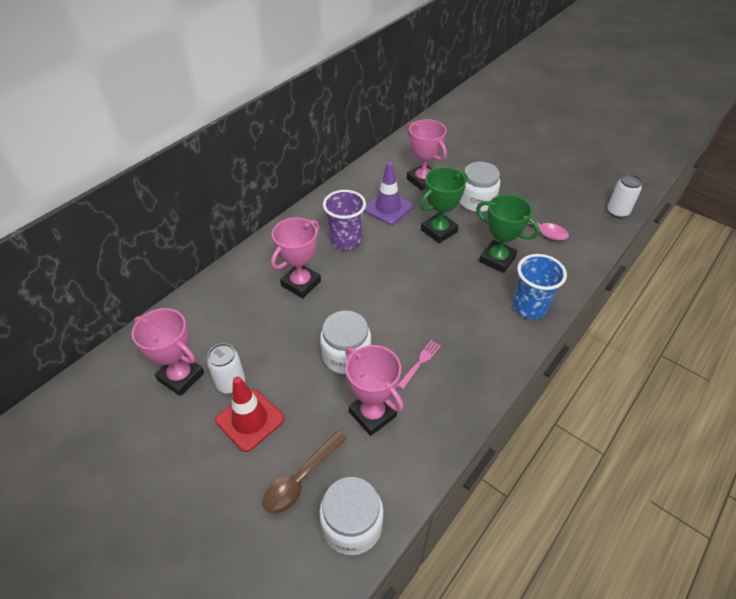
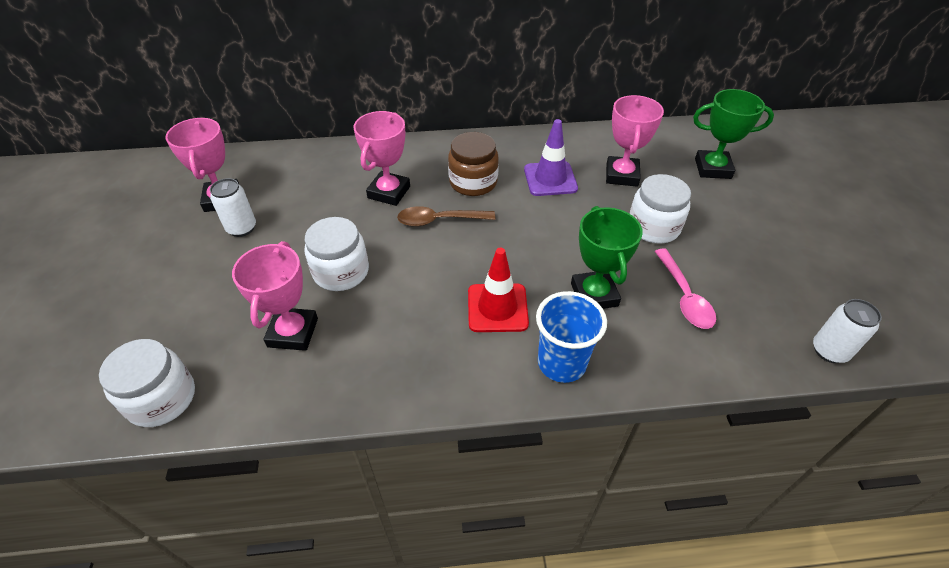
camera: 45 degrees right, 0 degrees up
red traffic cone [215,376,284,452] -> red traffic cone moved to [468,248,529,332]
brown spoon [263,431,347,514] -> brown spoon moved to [397,206,495,227]
pink trophy [271,217,321,298] -> pink trophy turned 60 degrees counterclockwise [353,111,410,206]
purple cup [323,190,366,250] -> brown jar [448,132,499,196]
pink fork [398,340,441,389] -> none
green trophy [420,167,467,243] -> green trophy moved to [693,89,774,179]

